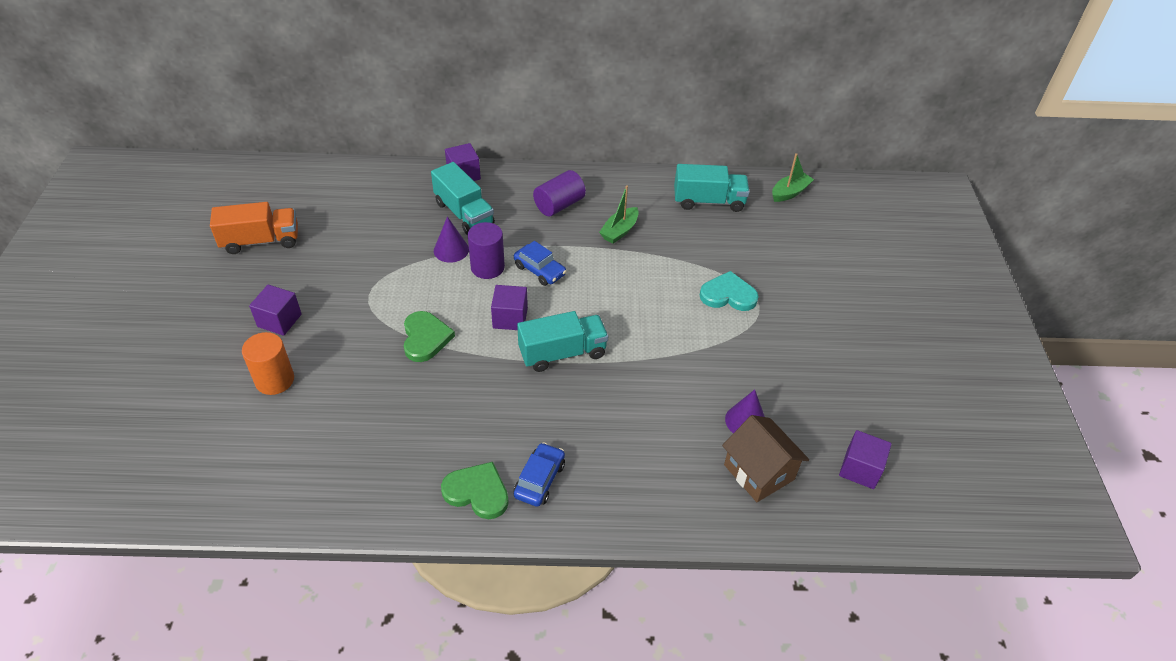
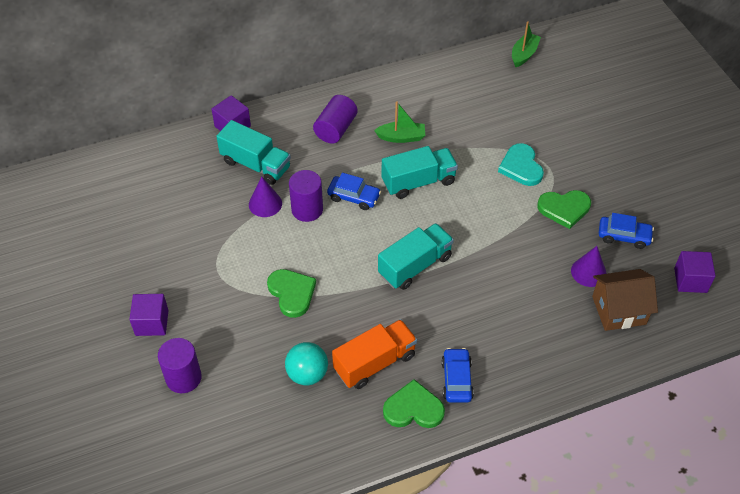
camera: 20 degrees left, 5 degrees up
orange truck [210,202,298,254] -> orange truck moved to [332,319,417,389]
orange cylinder [242,332,294,395] -> purple cylinder [158,338,202,393]
purple cube [491,285,528,330] -> none
green boat [599,185,639,244] -> green boat turned 105 degrees counterclockwise [374,101,425,143]
turquoise truck [674,164,749,212] -> turquoise truck moved to [381,146,458,199]
turquoise heart [700,271,759,311] -> turquoise heart turned 90 degrees counterclockwise [498,143,544,186]
brown house [722,415,809,502] -> brown house turned 45 degrees counterclockwise [592,269,658,331]
none -> turquoise ball [285,342,328,385]
none -> green heart [537,190,591,229]
none -> blue car [599,213,654,249]

